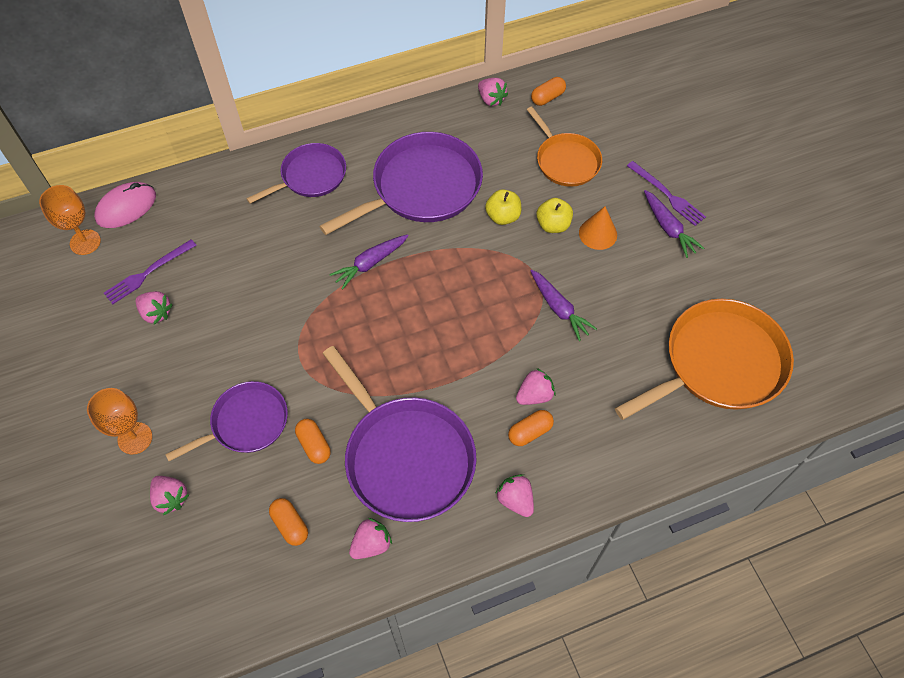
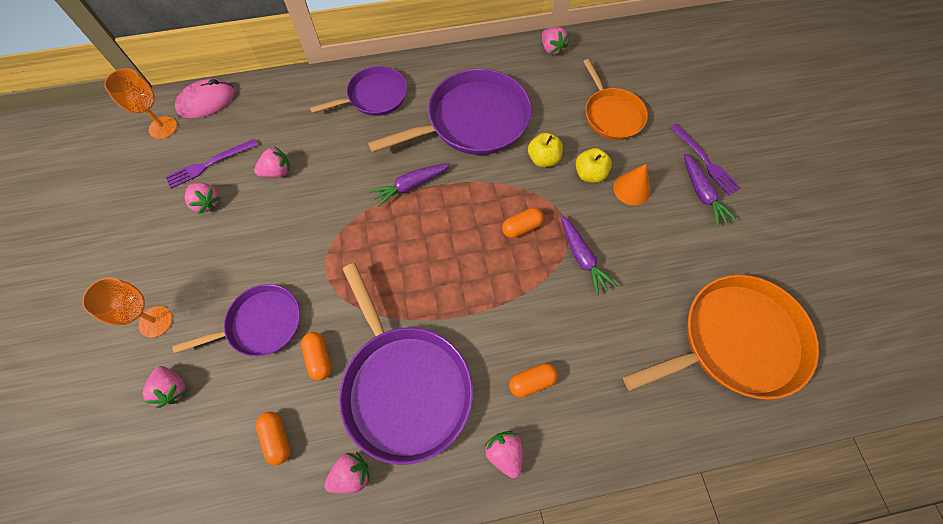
camera: 10 degrees right, 5 degrees up
pink strawberry [516,368,556,405] -> pink strawberry moved to [254,146,290,177]
orange capsule [531,77,566,106] -> orange capsule moved to [502,208,544,238]

